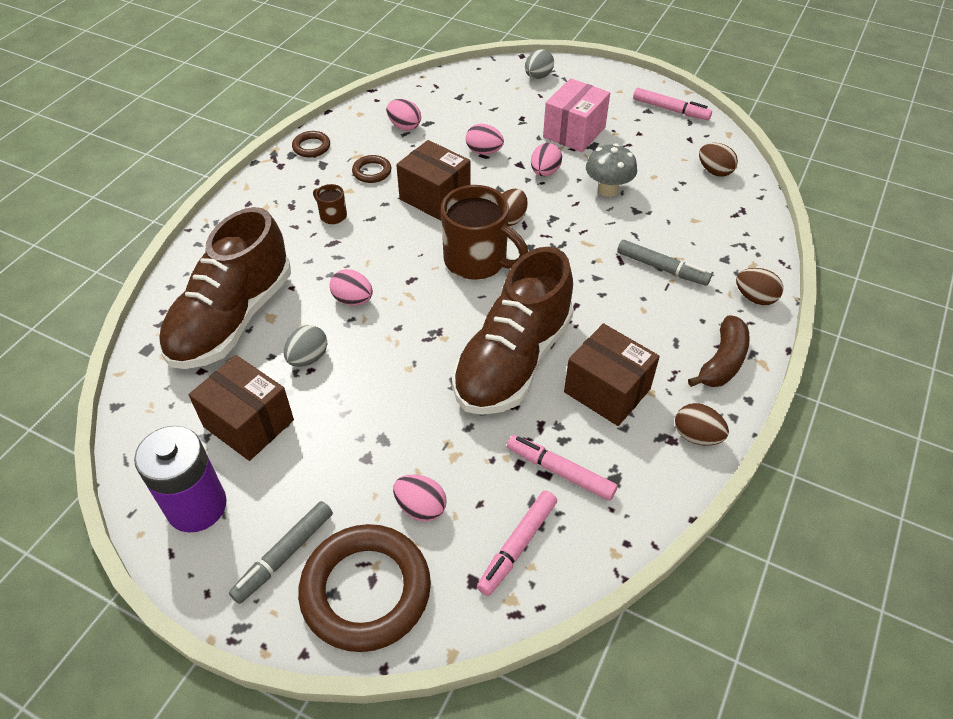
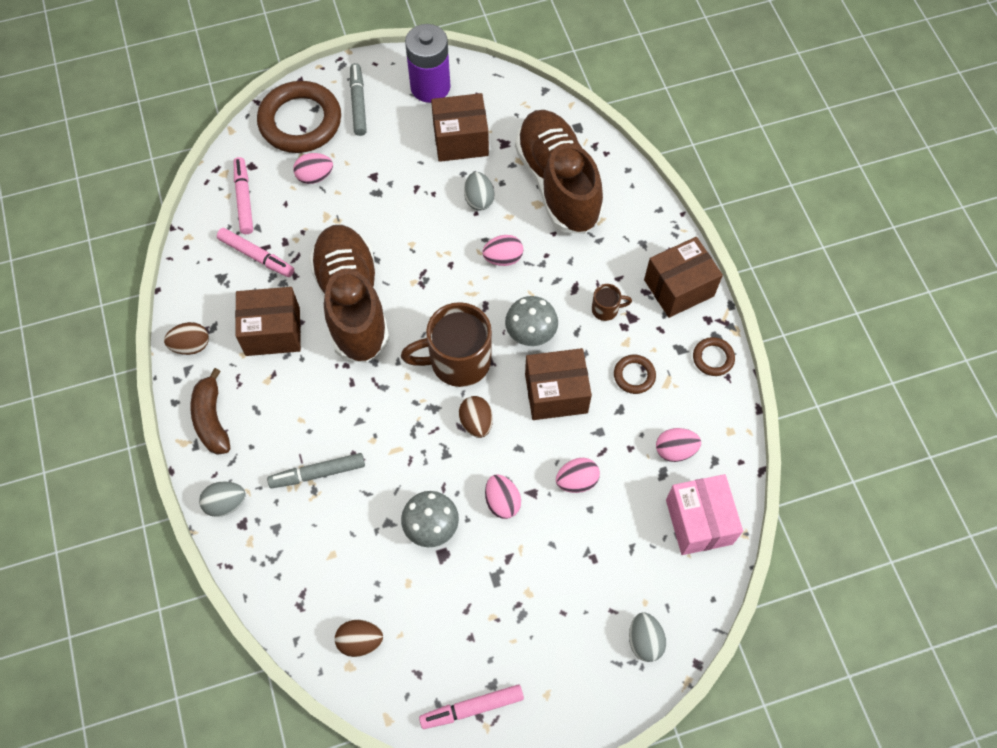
camera: 135 degrees right, 15 degrees up
pink marker [507,435,618,500] -> pink marker turned 45 degrees clockwise [217,228,294,277]
pink box [543,78,610,152] -> pink box moved to [666,474,743,555]
brown egg [736,268,783,305] -> grey egg [199,482,246,517]
none -> grey mushroom [505,296,558,346]
none -> brown box [644,237,723,318]

